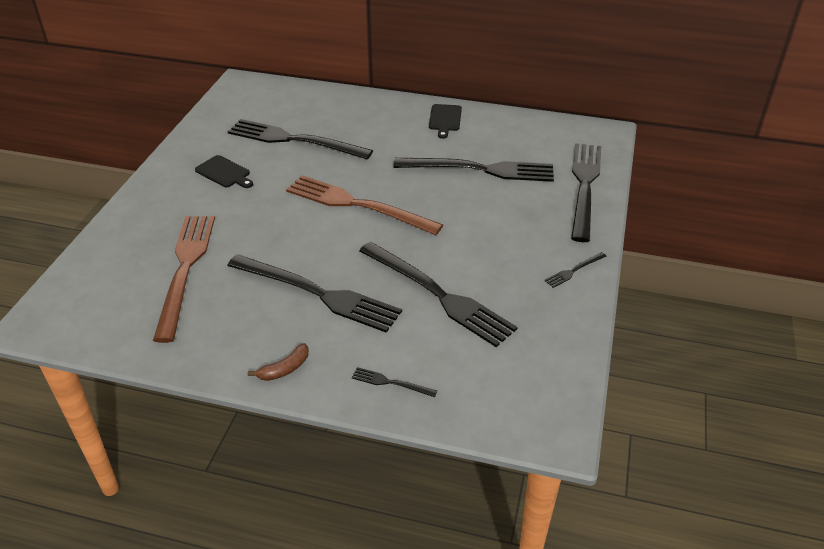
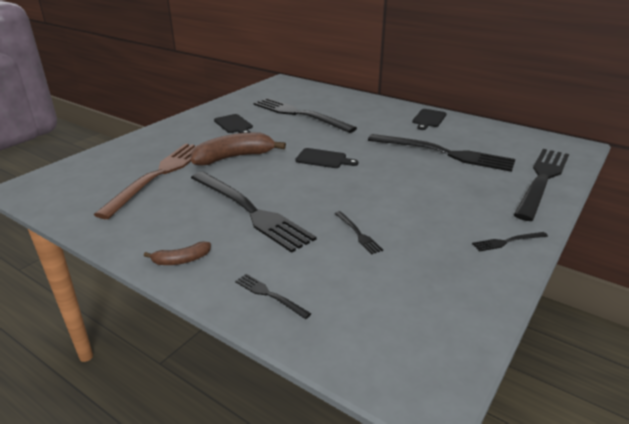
camera: 20 degrees right, 10 degrees down
brown fork [286,175,443,235] -> black cutting board [295,148,358,168]
black fork [359,242,518,347] -> black fork [335,211,383,254], size x0.41
none -> brown banana [191,132,286,166]

